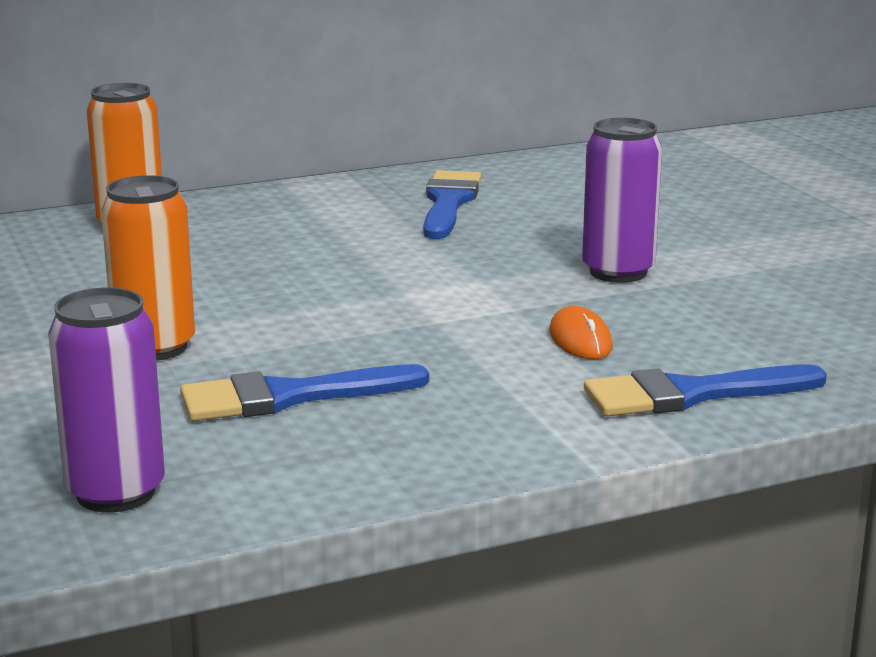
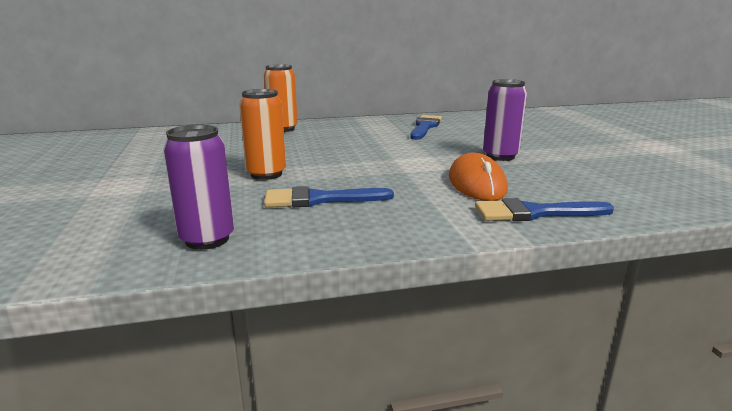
camera: 10 degrees right, 0 degrees up
orange mouse [549,306,613,359] -> orange mouse [449,152,508,201], size x1.82

